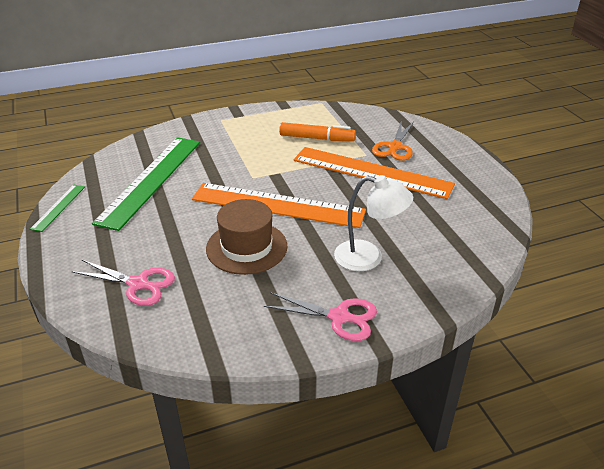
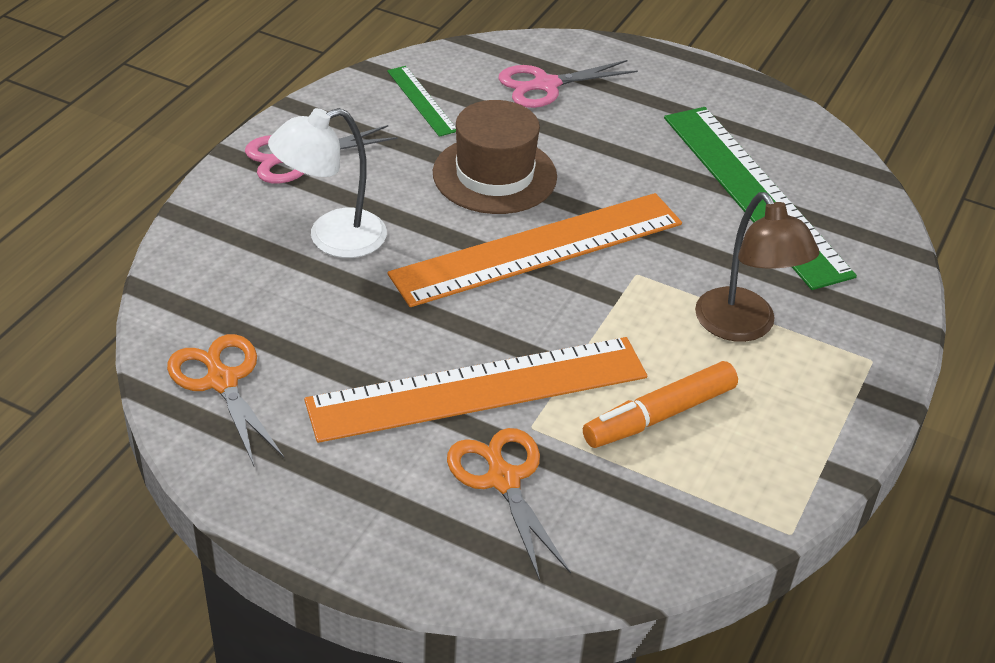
camera: 135 degrees right, 5 degrees up
green ruler [30,185,85,232] -> green ruler moved to [387,66,456,137]
none -> orange scissors [167,334,284,466]
none -> brown lamp [695,192,819,342]

